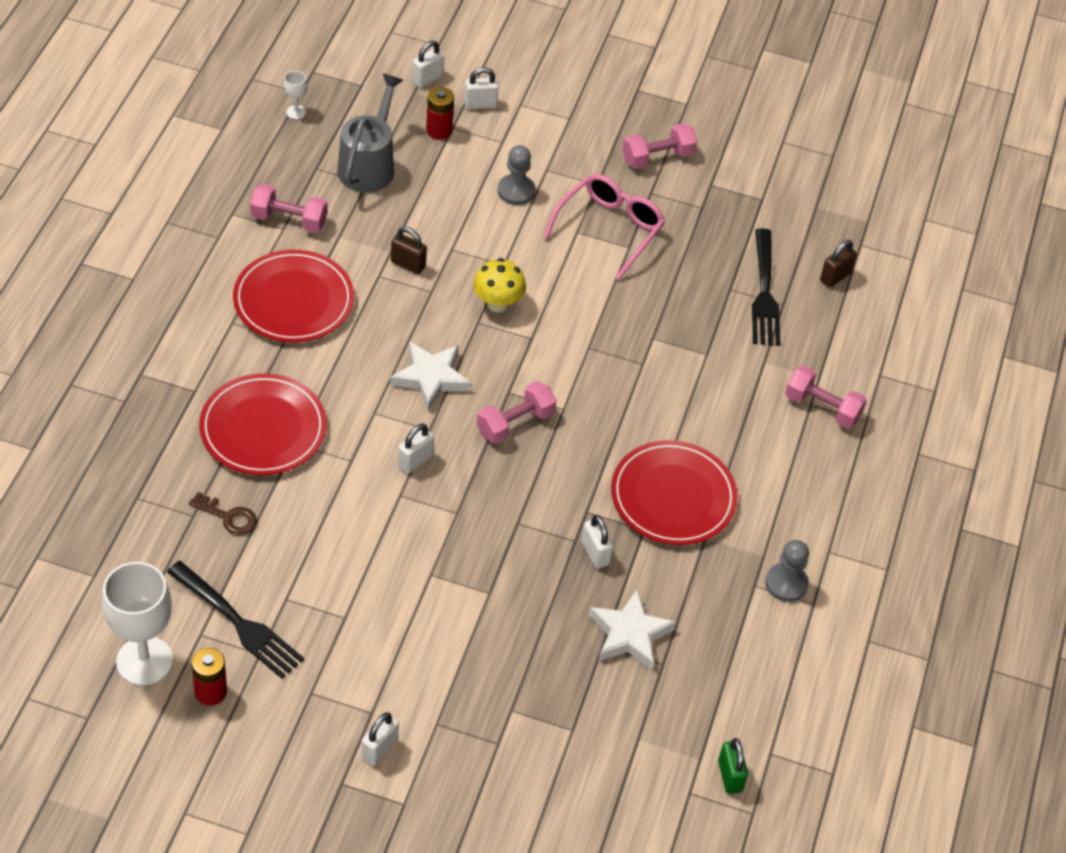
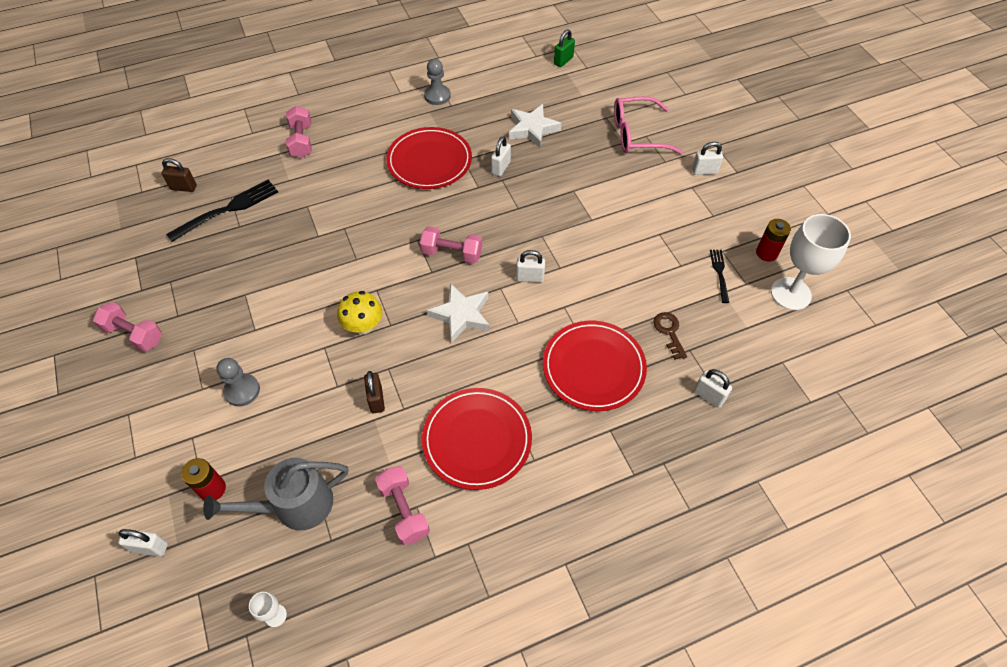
camera: 125 degrees left, 5 degrees up
black fork [167,561,304,679] -> black fork [710,250,729,303], size x0.55
white padlock [464,67,499,109] -> white padlock moved to [694,369,732,408]
pink glasses [543,174,665,280] -> pink glasses moved to [614,96,683,154]

